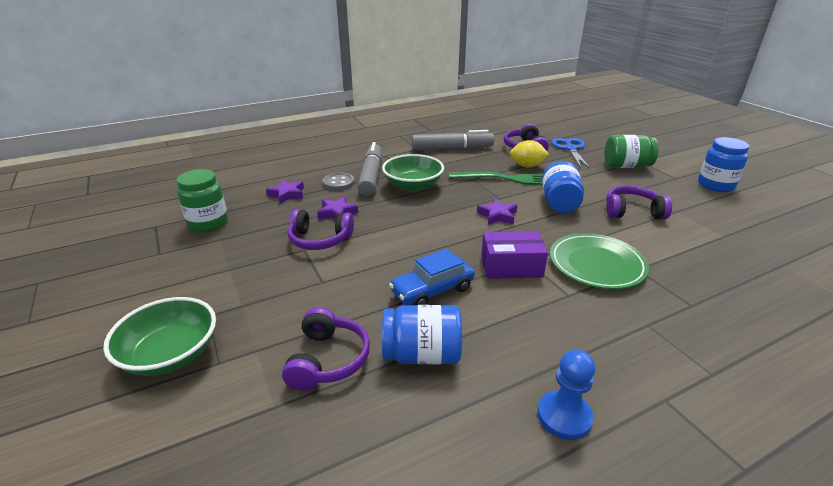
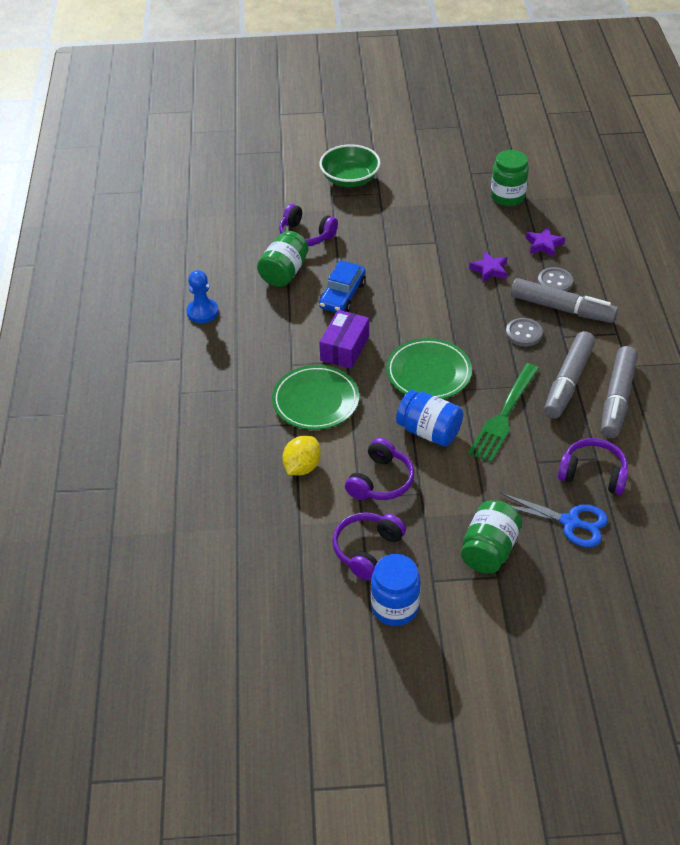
camera: 115 degrees right, 15 degrees up
purple headphones [288,209,354,250] -> purple headphones moved to [332,512,406,580]
green bowl [382,154,444,191] -> grey button [506,318,543,346]
blue jar [382,305,462,364] -> green jar [257,231,308,287]
blue car [389,249,475,305] -> blue car turned 150 degrees counterclockwise [319,260,366,313]
purple star [477,198,518,225] -> green plate [386,338,472,399]
yellow lemon [510,140,549,167] -> yellow lemon moved to [282,436,321,476]
none -> grey marker [544,331,595,419]

